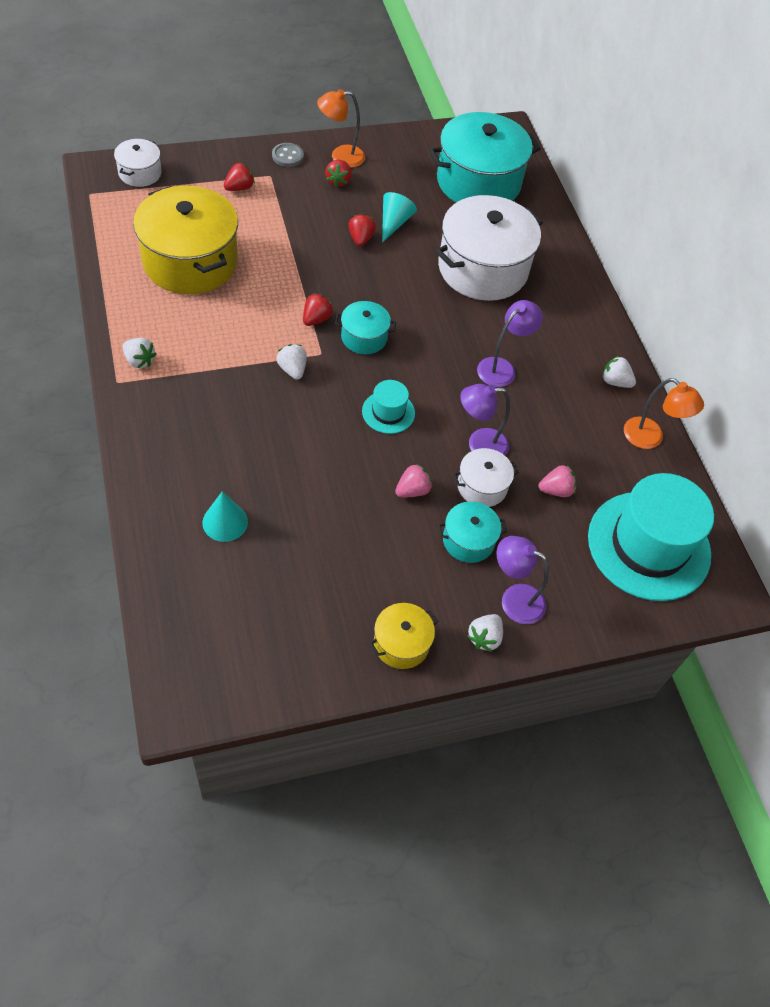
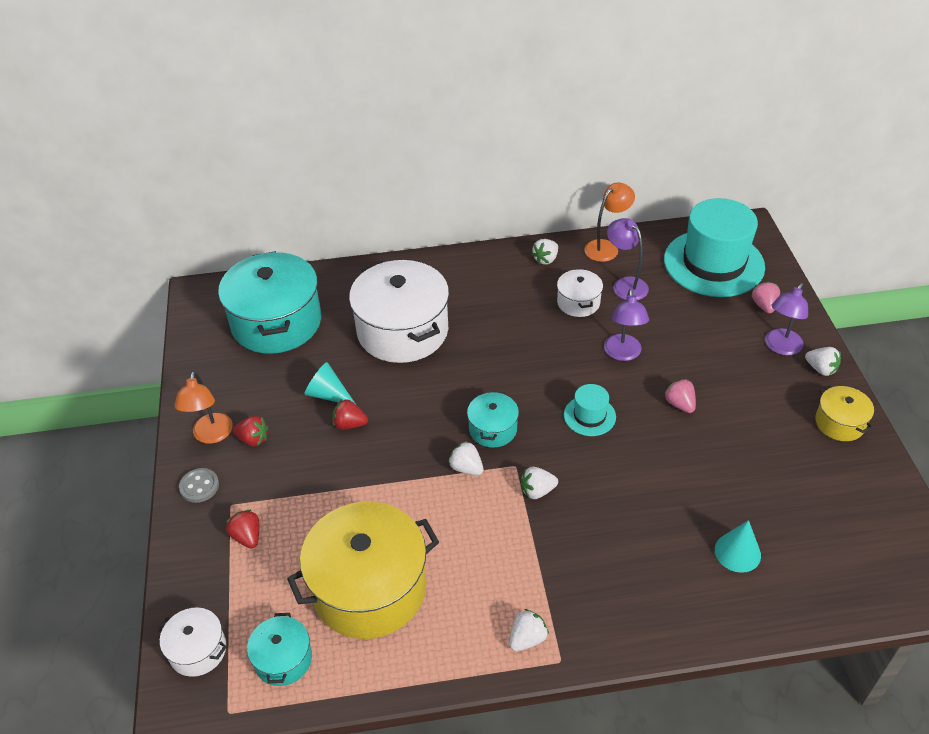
camera: 75 degrees left, 10 degrees down
red strawberry [303,293,334,326] -> white strawberry [448,441,483,475]
turquoise pot [438,501,507,563] -> turquoise pot moved to [247,613,312,686]
white pot [453,448,519,507] -> white pot moved to [557,269,603,317]
purple lamp [477,300,543,387] -> purple lamp moved to [607,218,649,300]
pink strawberry [539,465,577,497] -> pink strawberry moved to [752,281,780,313]

